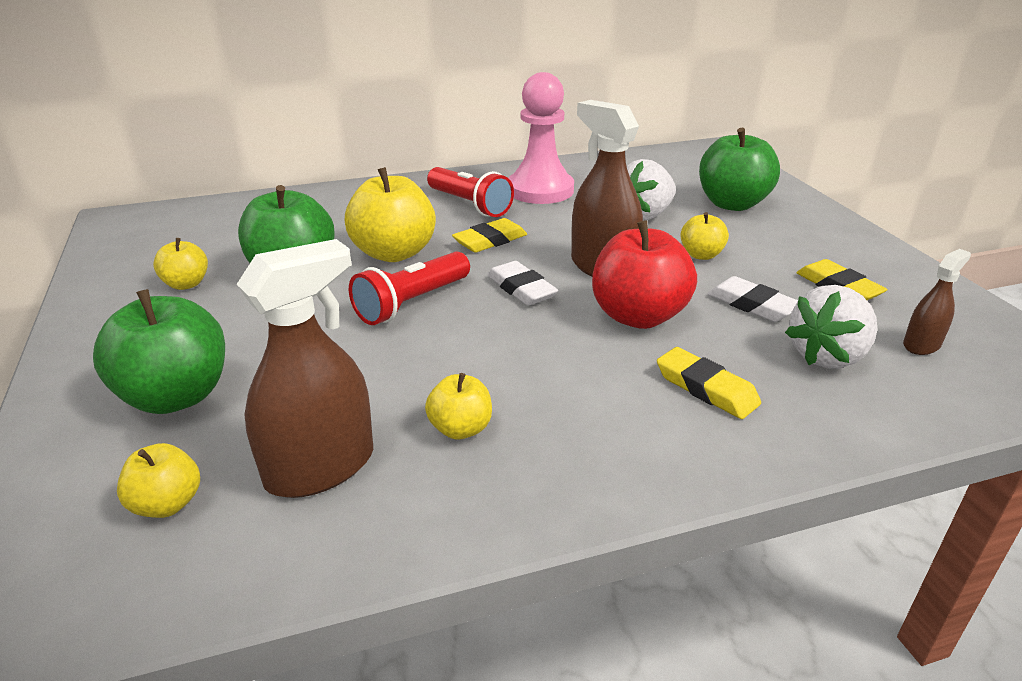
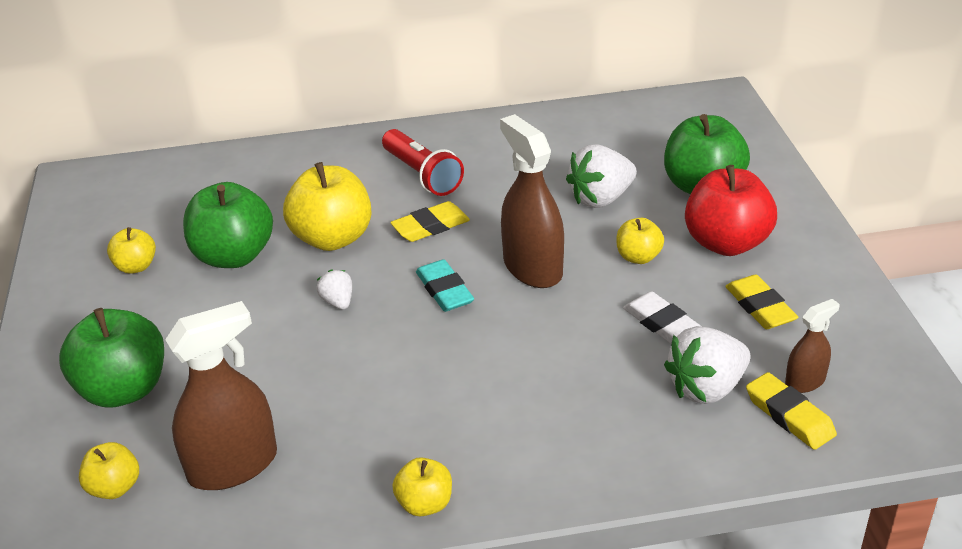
camera: 10 degrees right, 5 degrees up
red flashlight [349,252,470,325] -> white strawberry [316,269,352,310]
yellow apple [425,373,492,440] -> yellow apple moved to [392,457,452,516]
white eraser [487,261,558,306] -> turquoise eraser [416,259,474,312]
pink pawn [509,72,574,204] -> none
red apple [592,221,697,329] -> red apple moved to [685,165,777,256]
yellow eraser [657,347,761,419] -> yellow eraser moved to [746,372,837,450]

